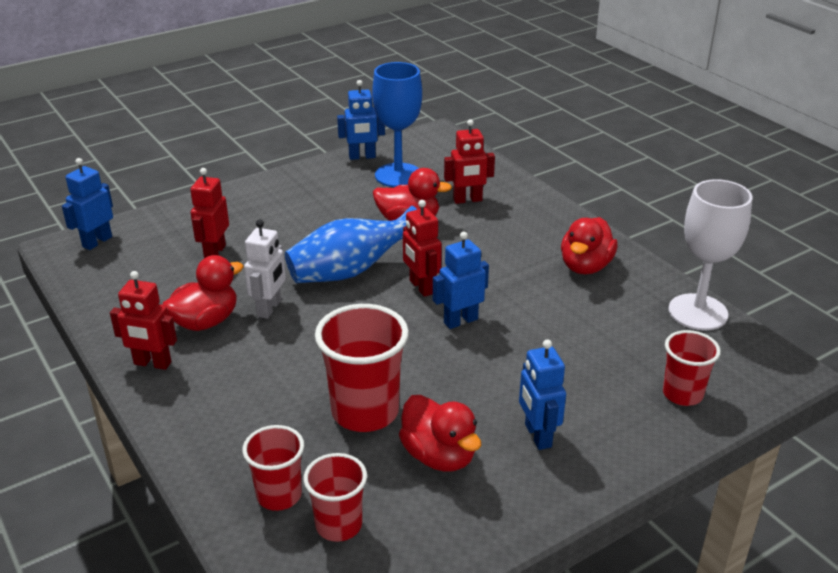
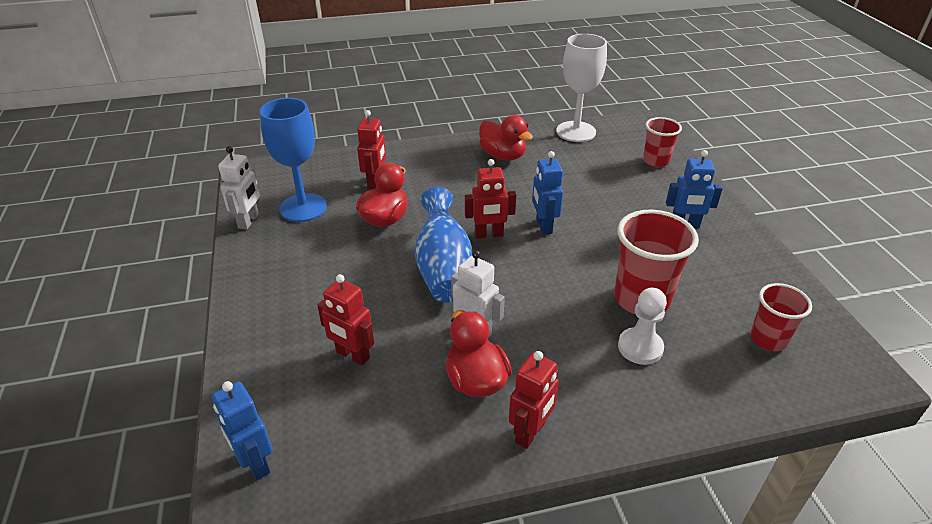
camera: 70 degrees left, 5 degrees up
red cup [242,425,304,511] -> none
blue robot [337,80,385,160] -> white robot [218,146,260,230]
red duck [399,395,481,472] -> none
none -> white pawn [618,288,667,365]

